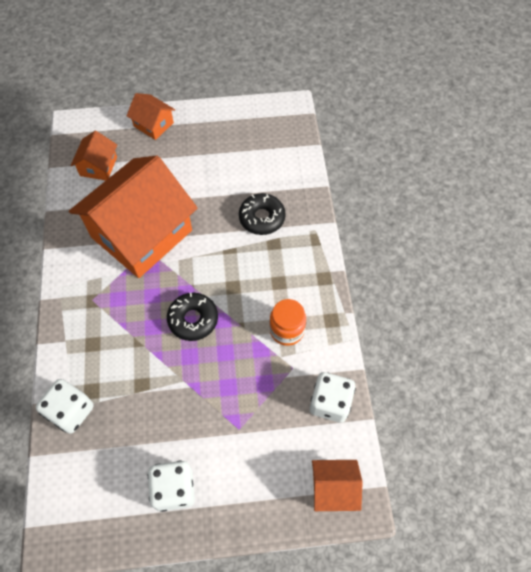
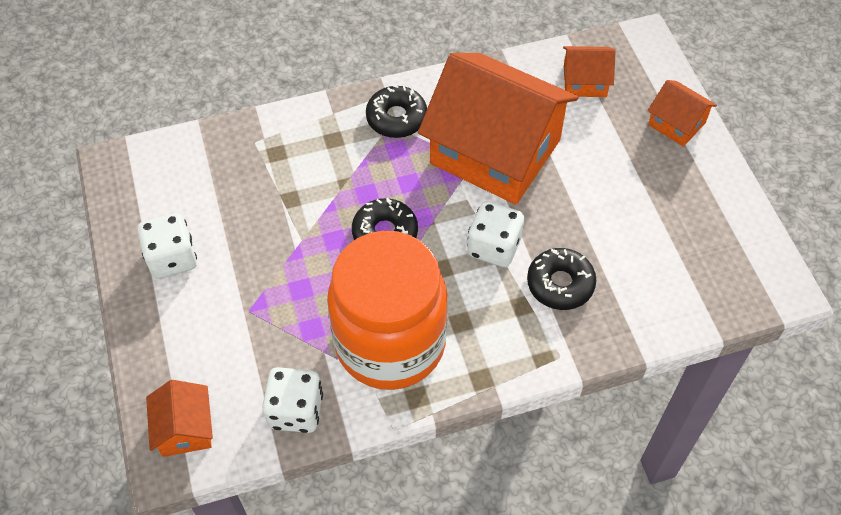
camera: 80 degrees right, 5 degrees down
white dice [36,379,94,434] -> white dice moved to [467,201,524,267]
orange house [127,93,175,140] -> orange house turned 75 degrees counterclockwise [647,80,717,147]
orange jar [270,299,306,346] -> orange jar [327,231,448,390], size x2.30
none -> black donut [366,85,427,138]

